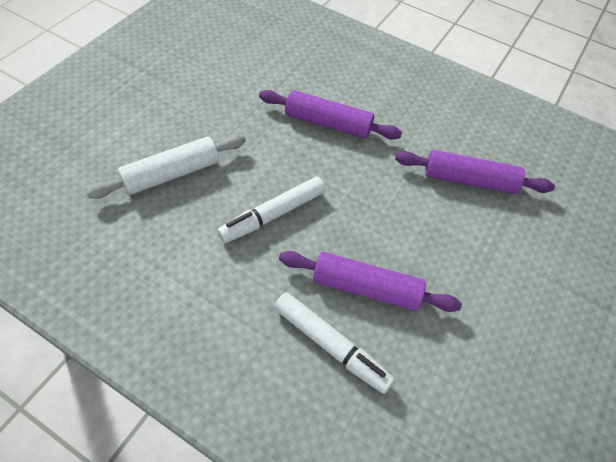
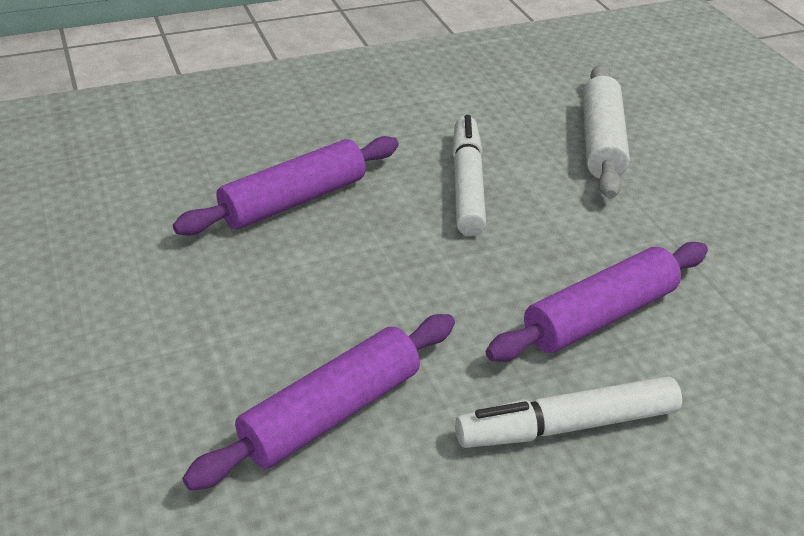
camera: 130 degrees right, 15 degrees down
white marker [274,292,395,394] -> white marker moved to [455,376,682,448]

